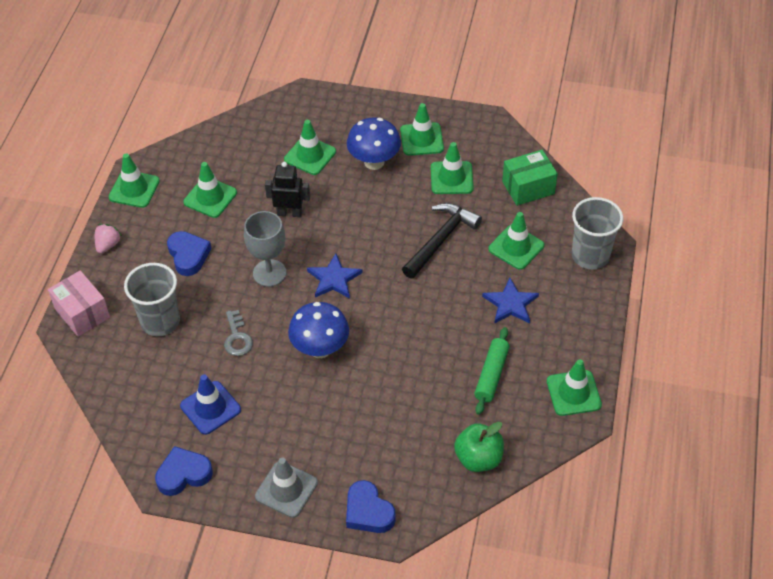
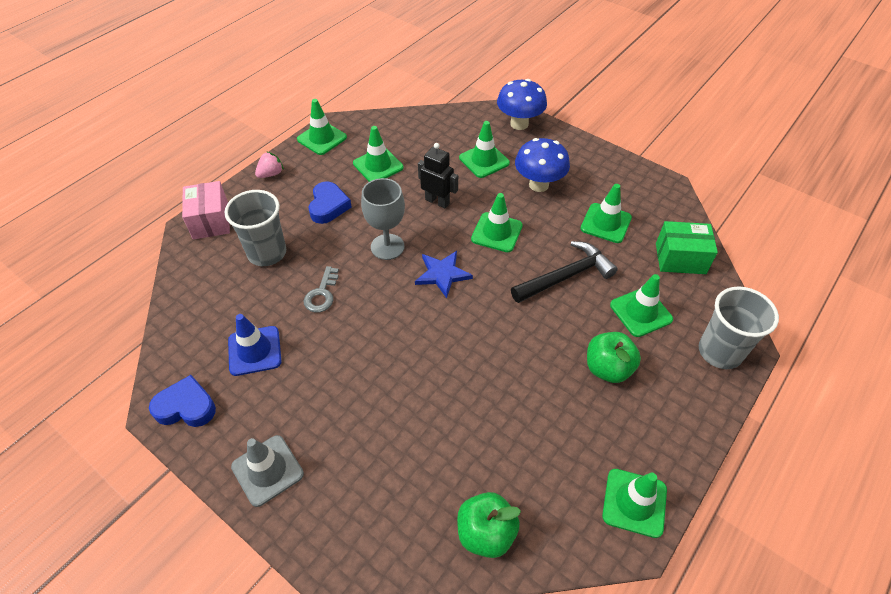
camera: 25 degrees right, 0 degrees up
blue mushroom [288,302,349,358] -> blue mushroom moved to [497,79,547,130]
blue heart [346,480,396,533] -> none
green traffic cone [400,103,444,156] -> green traffic cone moved to [471,193,523,252]
green rolling pin [474,327,510,415] -> none
blue star [482,278,539,324] -> green apple [587,332,641,383]

